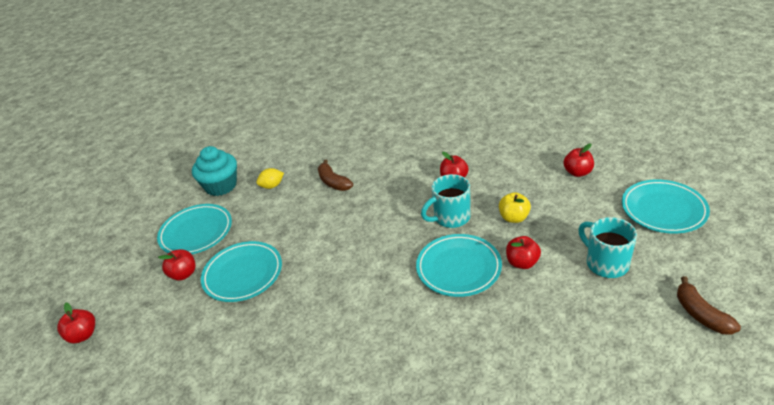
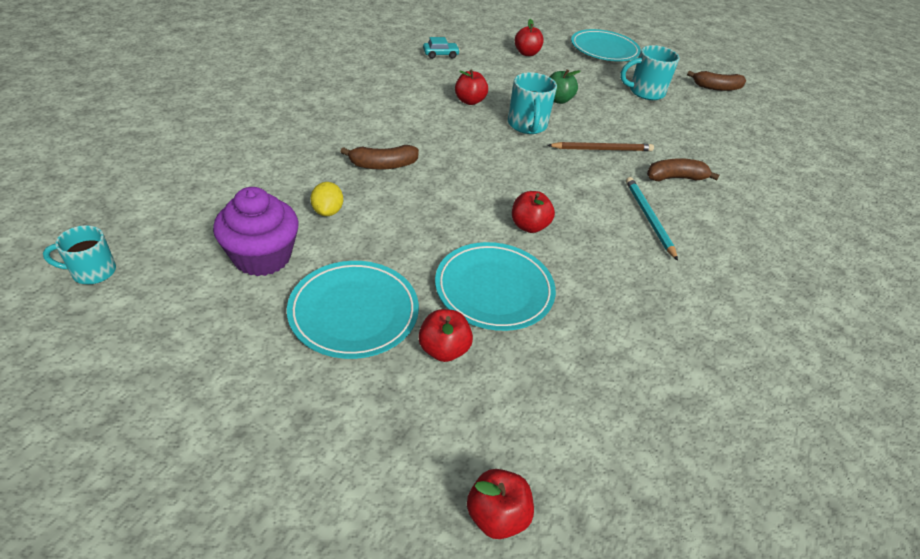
camera: 75 degrees left, 5 degrees up
turquoise cupcake [192,146,237,196] -> purple cupcake [213,187,299,276]
turquoise plate [416,234,502,297] -> brown pencil [548,142,654,151]
yellow apple [499,192,531,223] -> green apple [550,69,580,104]
red apple [506,236,541,269] -> red apple moved to [512,191,555,233]
none -> turquoise mug [43,225,116,284]
none -> turquoise car [423,37,460,59]
none -> turquoise pencil [626,177,678,261]
none -> brown banana [647,158,720,181]

